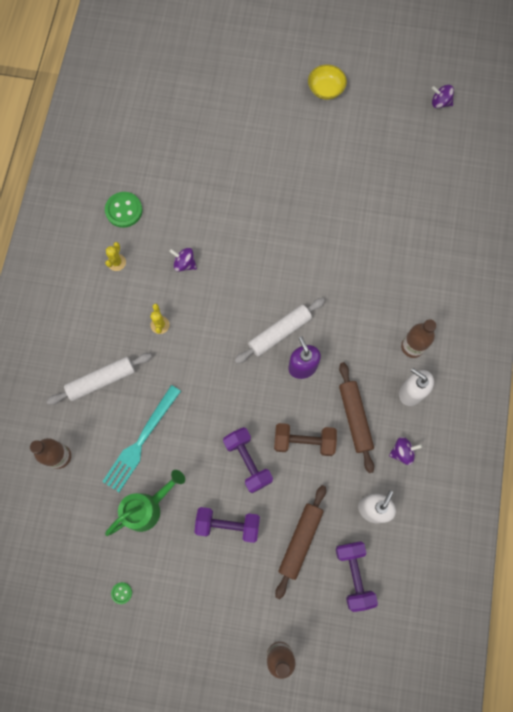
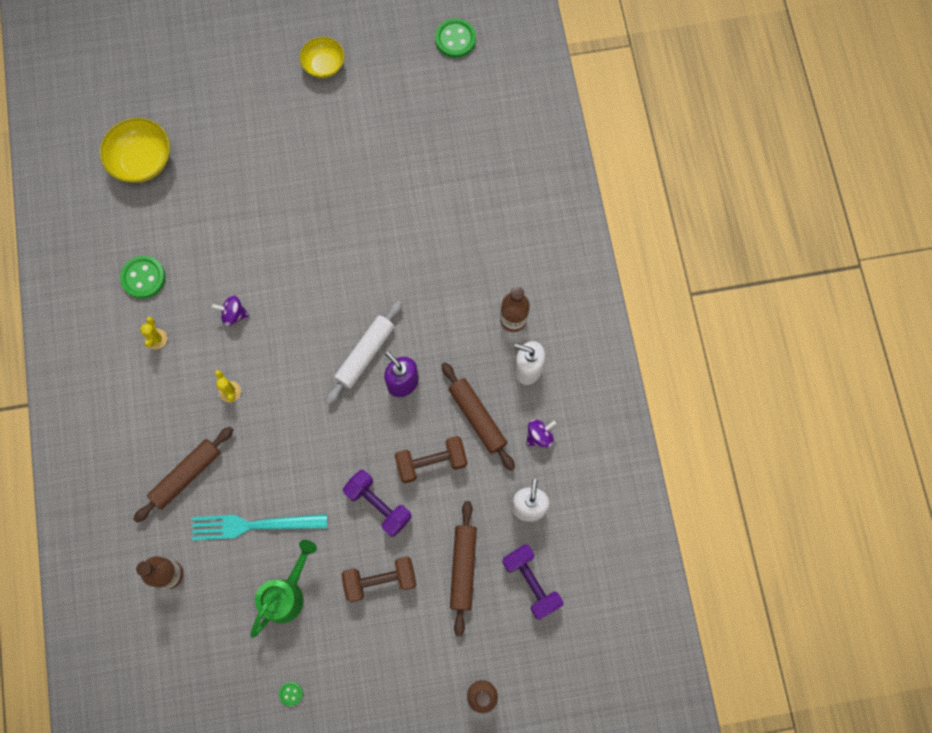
camera: 20 degrees left, 0 degrees up
white rolling pin [47,353,152,405] -> brown rolling pin [133,427,233,523]
turquoise fork [102,385,181,492] -> turquoise fork turned 75 degrees clockwise [192,514,327,540]
purple dumbbell [194,507,260,543] -> brown dumbbell [342,556,417,602]
purple spinning top [432,85,454,108] -> green button [435,18,476,58]
none -> yellow bowl [99,118,170,183]

